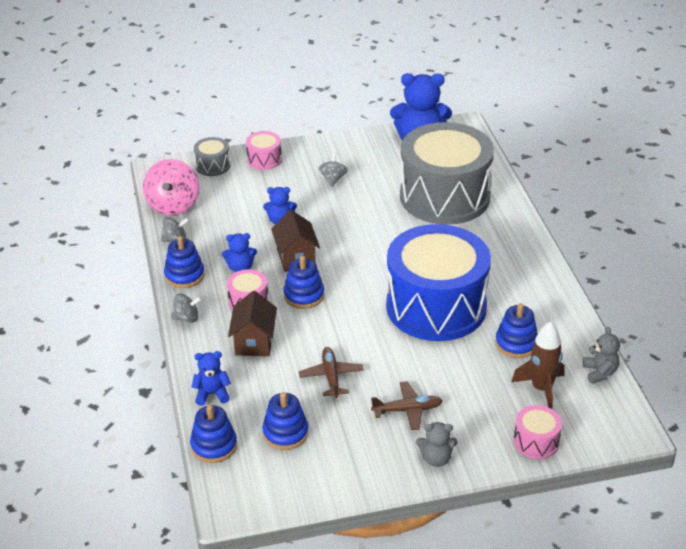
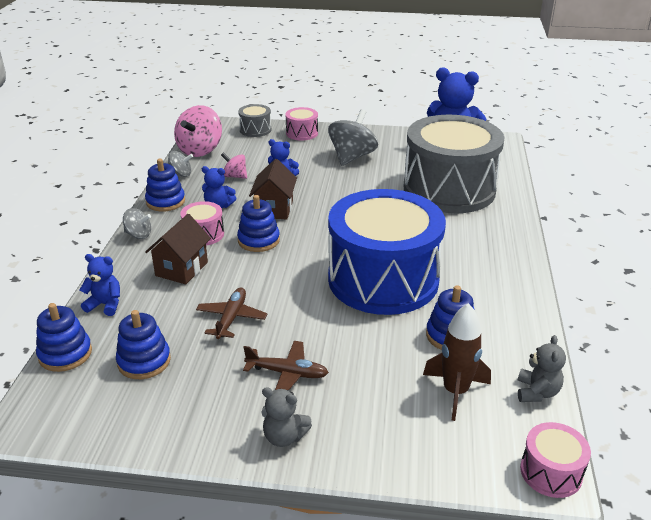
camera: 20 degrees right, 5 degrees down
grey spinning top [319,153,348,186] -> grey spinning top [328,109,378,166], size x1.88
pink drum [514,405,562,459] -> pink drum moved to [520,422,591,498]
none -> pink spinning top [221,153,247,179]

